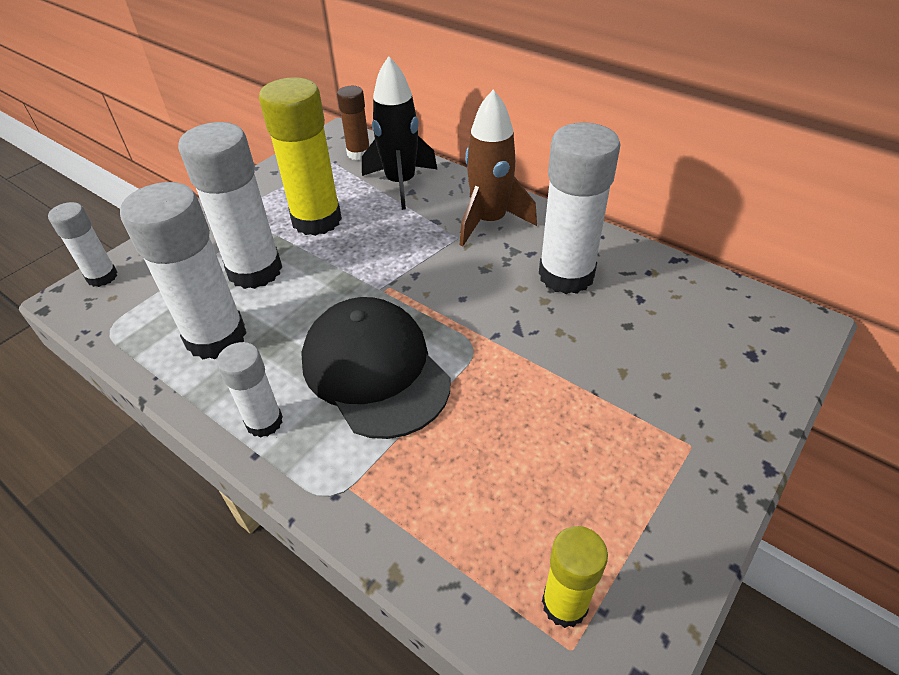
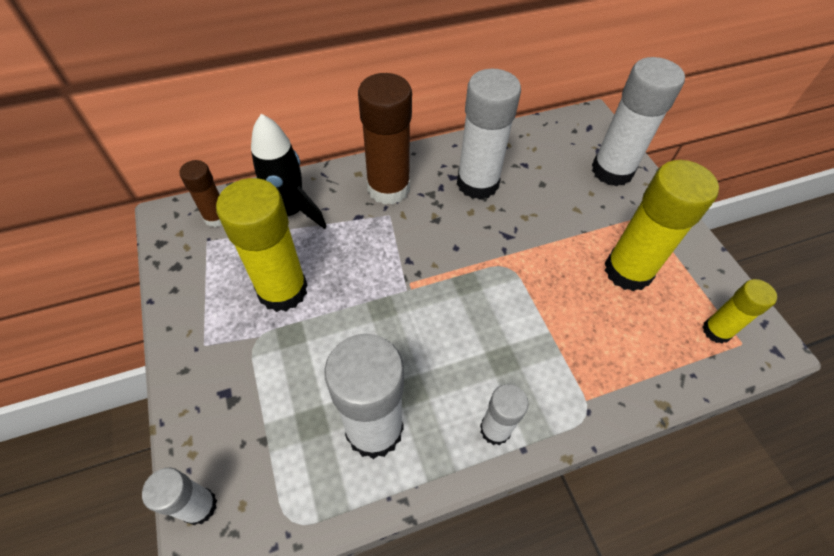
camera: 60 degrees left, 10 degrees up
white glue stick [178,122,282,289] -> white glue stick moved to [592,57,685,186]
black cap [301,297,451,439] -> none
brown rocket [460,90,537,246] -> brown glue stick [358,73,412,205]
none -> yellow glue stick [605,160,719,292]

